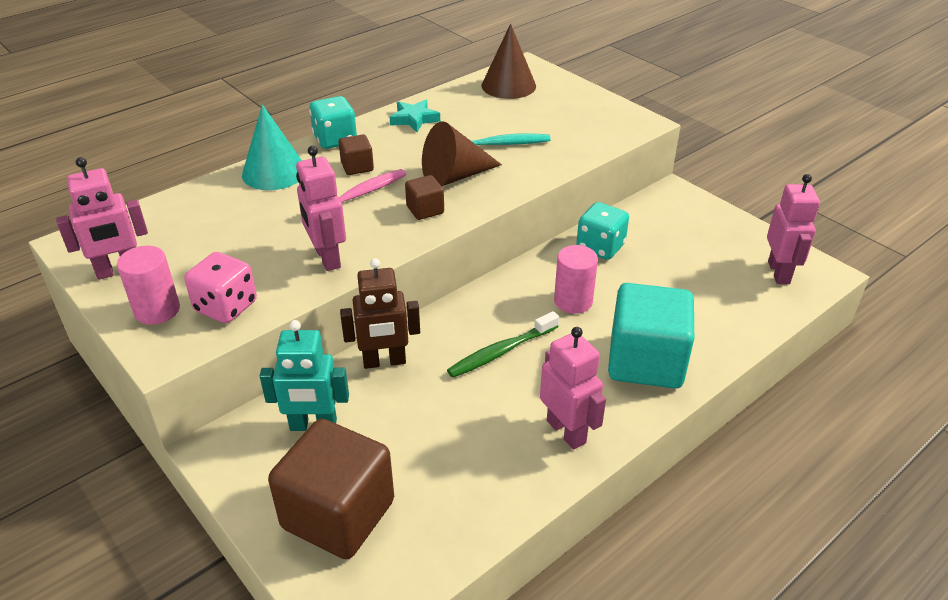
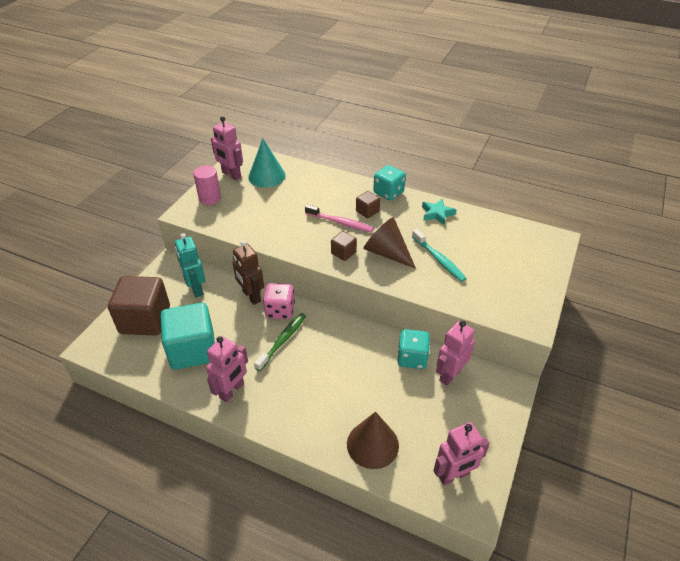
camera: 65 degrees right, 5 degrees up
pink dice [184,252,257,323] -> pink dice moved to [263,283,295,319]
turquoise cone [242,104,302,190] -> turquoise cone moved to [248,139,286,188]
pink robot [296,146,346,271] -> pink robot moved to [436,320,475,386]
green toothbrush [447,311,559,378] -> green toothbrush turned 90 degrees clockwise [254,313,306,371]
brown cone [482,24,536,99] -> brown cone moved to [347,412,399,469]
pink cylinder [554,245,598,314] -> none
turquoise cube [608,283,694,388] -> turquoise cube moved to [160,303,215,370]

